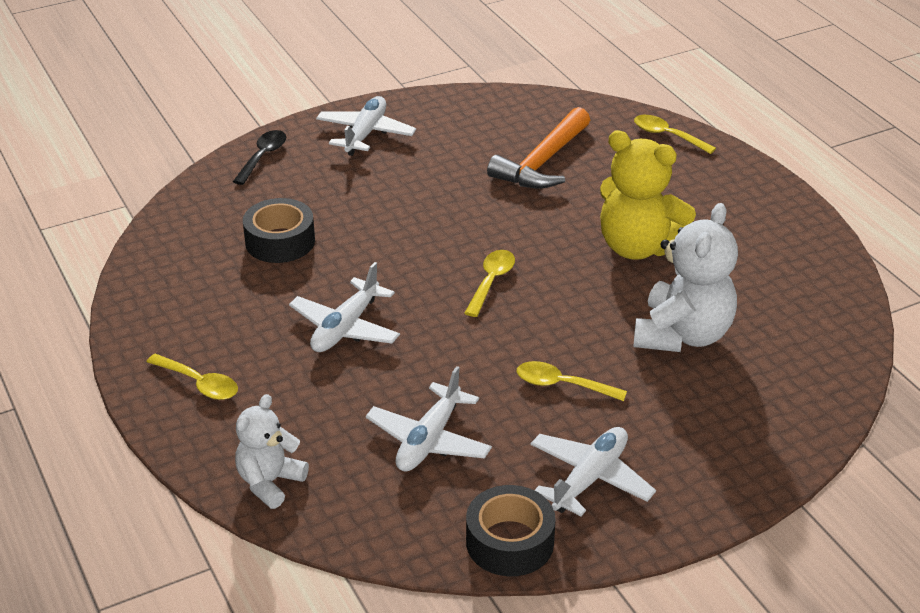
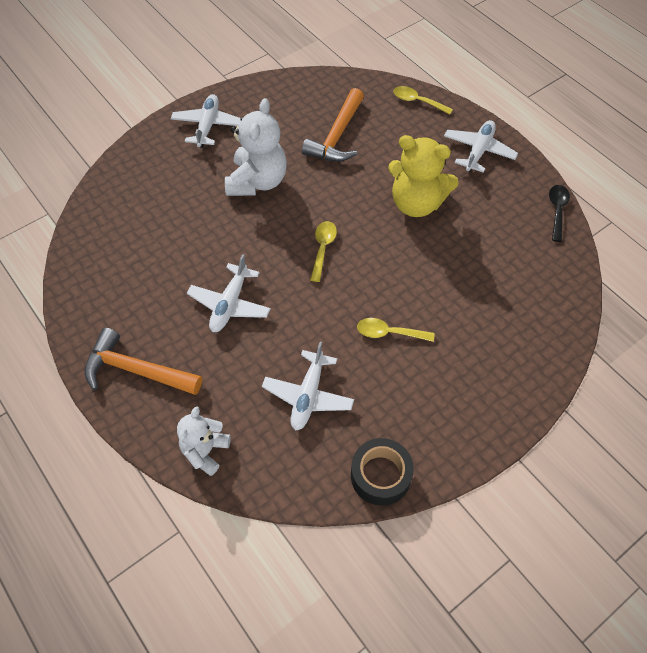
camera: 10 degrees left, 20 degrees up
yellow spoon [147,354,238,400] -> orange hammer [84,328,202,395]
black spoon [233,130,286,185] -> black spoon moved to [549,185,570,242]
black tape [243,198,315,263] -> none
white plane [530,427,656,516] -> white plane moved to [444,120,518,173]
white teddy bear [634,203,738,352] -> white teddy bear moved to [225,98,287,196]

